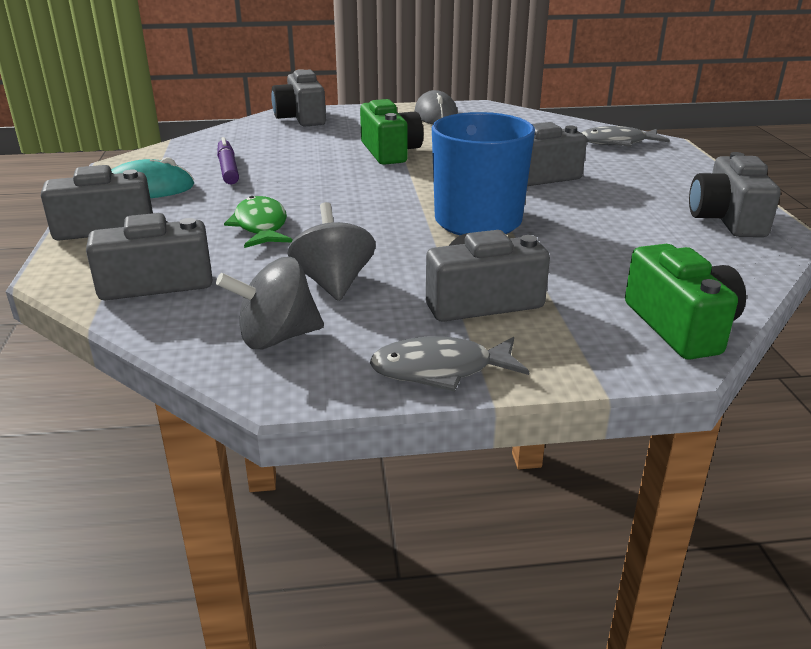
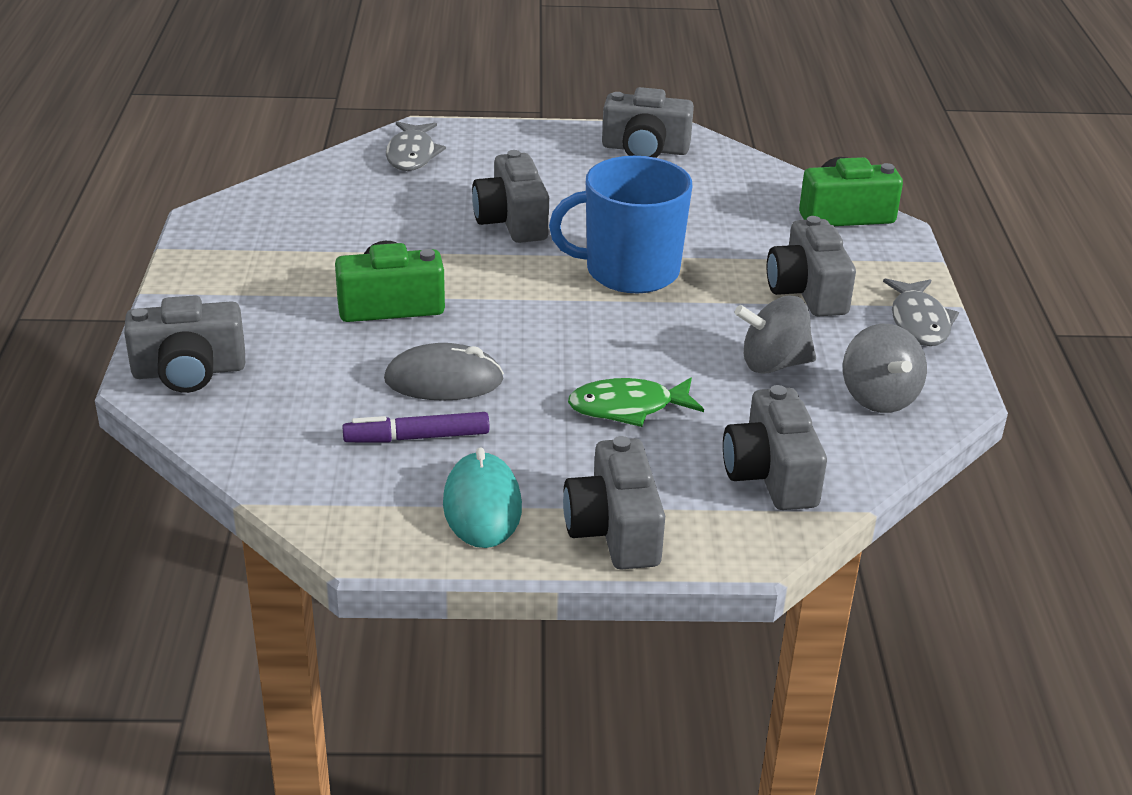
camera: 85 degrees left, 5 degrees up
grey mouse [415,90,458,124] -> grey mouse moved to [384,343,504,401]

